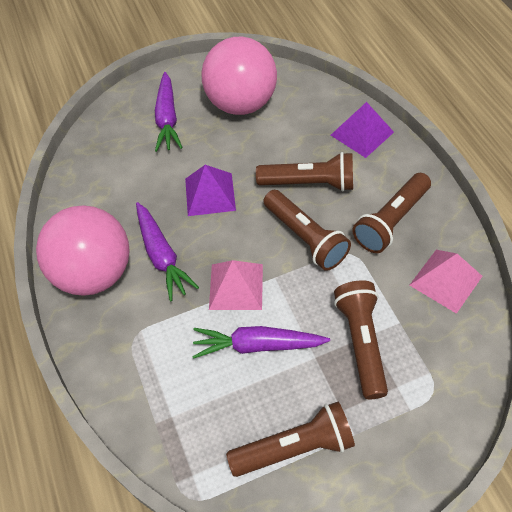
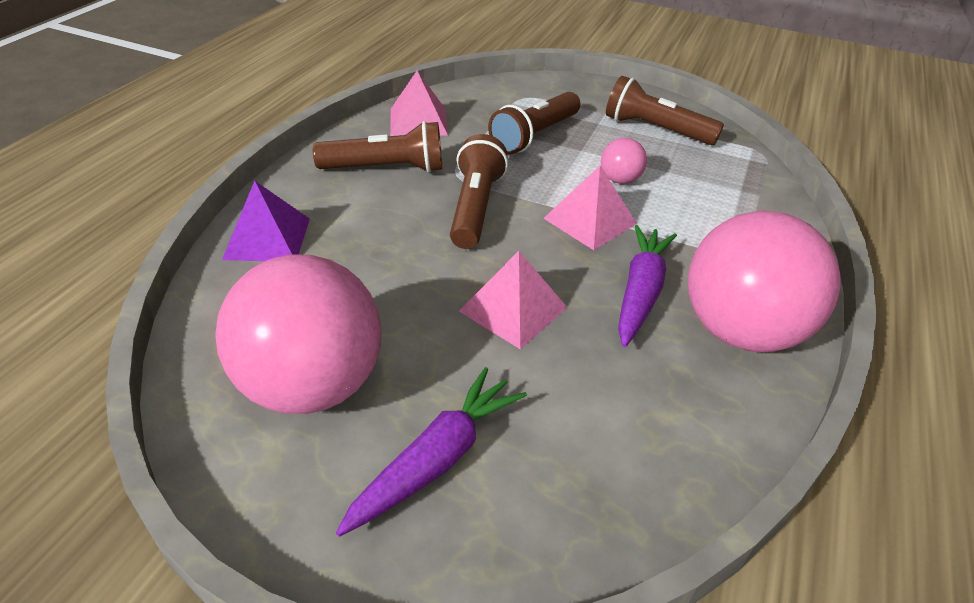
camera: 140 degrees left, 15 degrees down
purple pyramid [185,165,236,216] -> pink pyramid [459,251,568,349]
purple carrot [192,326,330,359] -> pink ball [601,138,647,184]
brown flashlight [256,152,353,192] -> none

